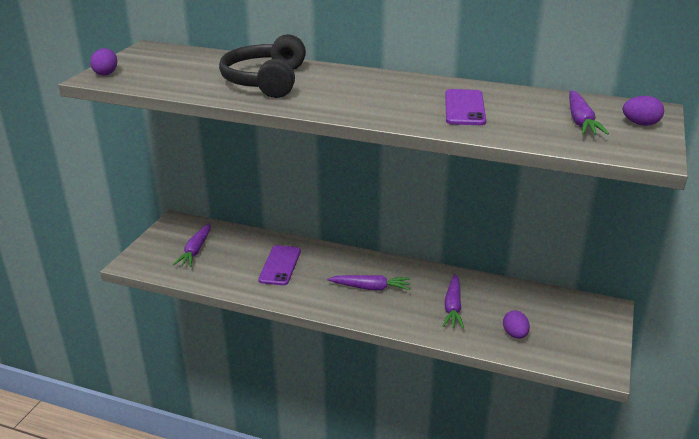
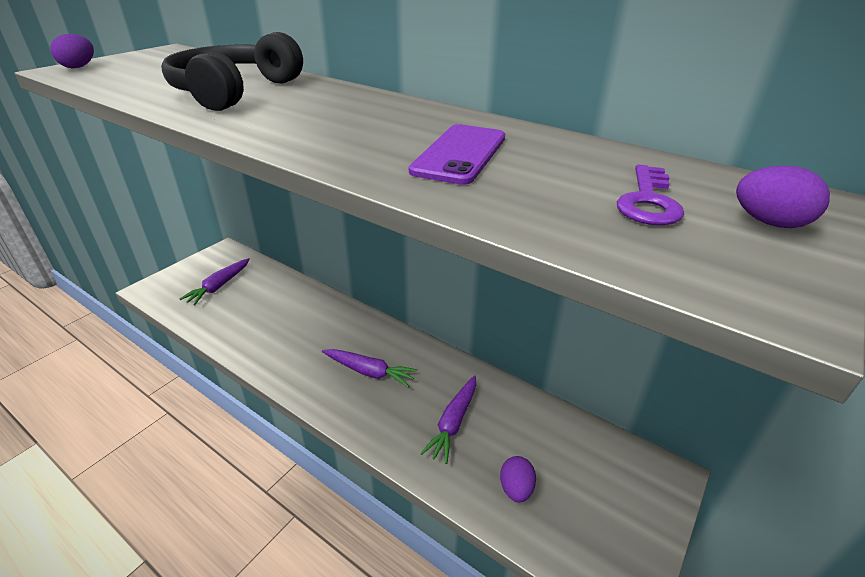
camera: 15 degrees right, 5 degrees up
purple phone [258,245,301,285] -> none
purple carrot [569,91,609,135] -> purple key [617,164,684,225]

